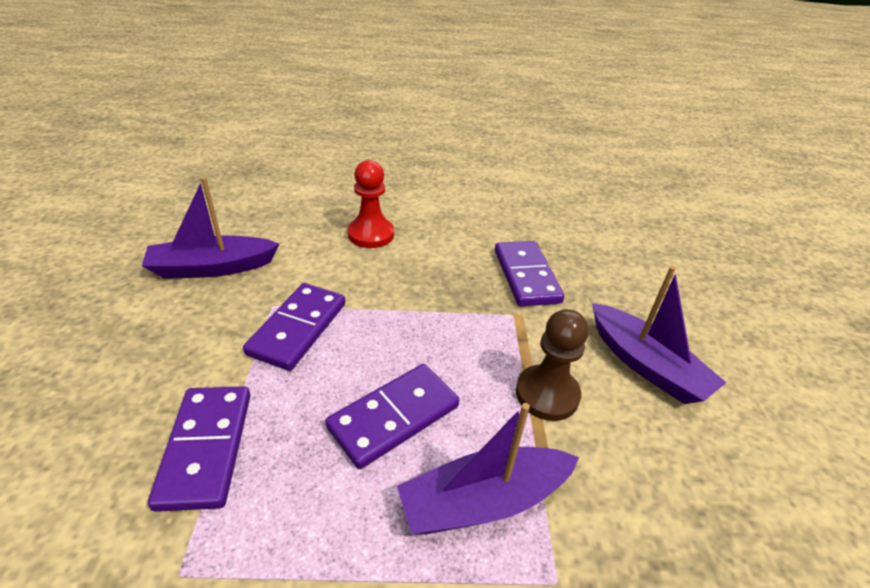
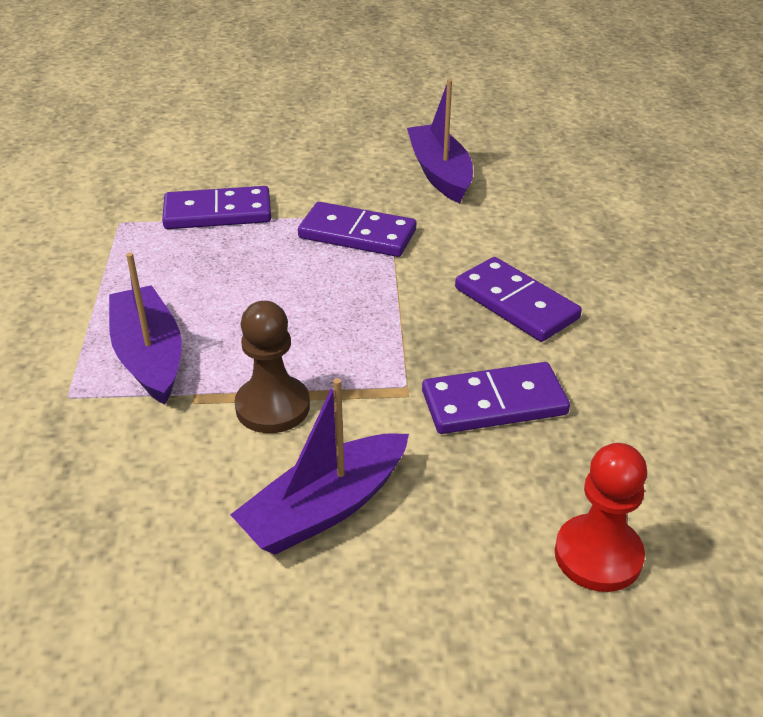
camera: 90 degrees right, 0 degrees up
purple domino [325,364,459,469] -> purple domino moved to [455,257,582,342]
red pawn [348,160,394,248] -> red pawn moved to [555,443,647,592]

